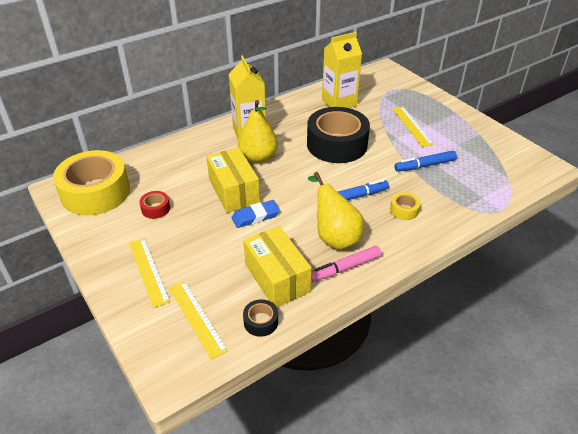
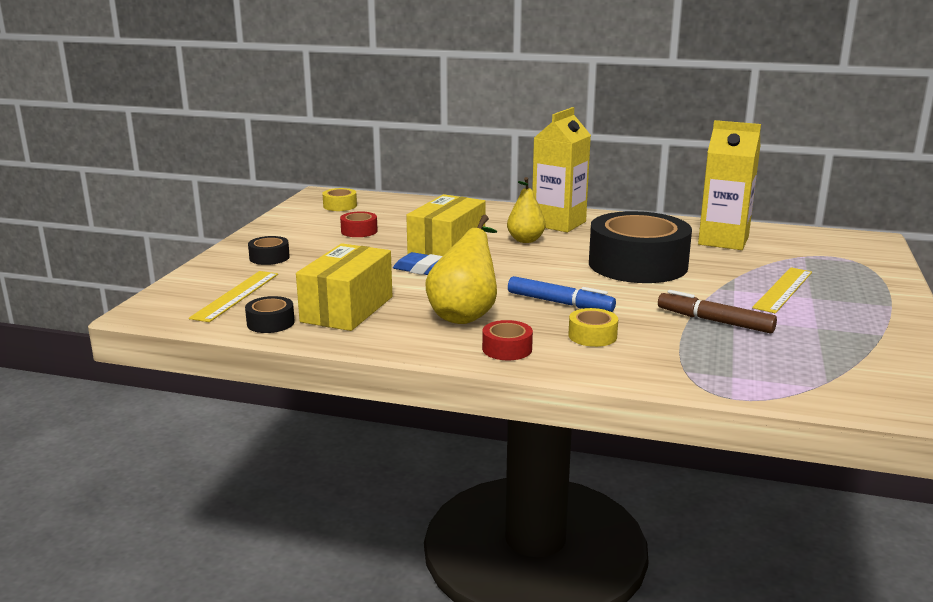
camera: 50 degrees right, 20 degrees down
yellow tape [53,150,130,216] -> yellow tape [322,188,357,211], size x0.41
yellow ruler [129,238,170,308] -> black tape [248,236,290,265]
yellow pear [238,100,278,163] -> yellow pear [507,177,546,243], size x0.67
pink marker [311,246,382,282] -> none
blue marker [394,151,457,172] -> brown marker [658,290,777,333]
none -> red tape [482,320,533,360]

